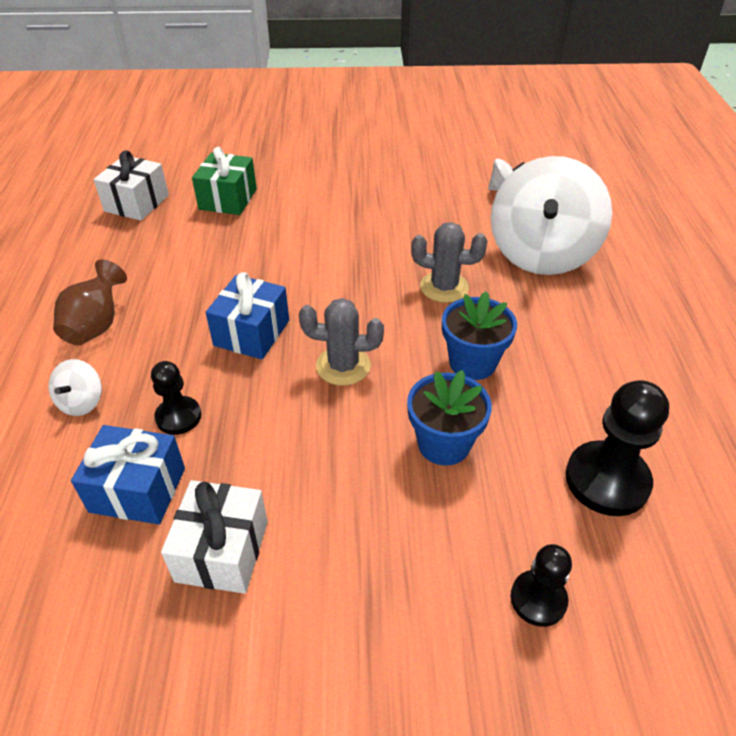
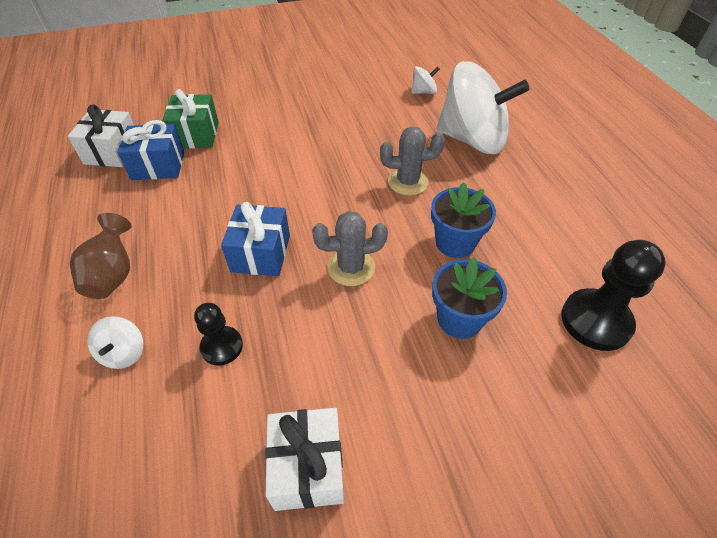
camera: 15 degrees left, 5 degrees up
blue gift [71,425,185,524] -> blue gift moved to [117,120,184,180]
white spinning top [491,156,612,275] -> white spinning top turned 75 degrees counterclockwise [437,61,529,154]
black pawn [511,544,572,627] -> none

